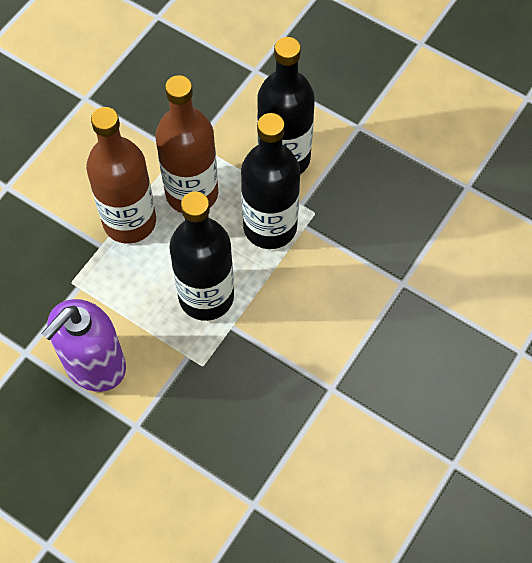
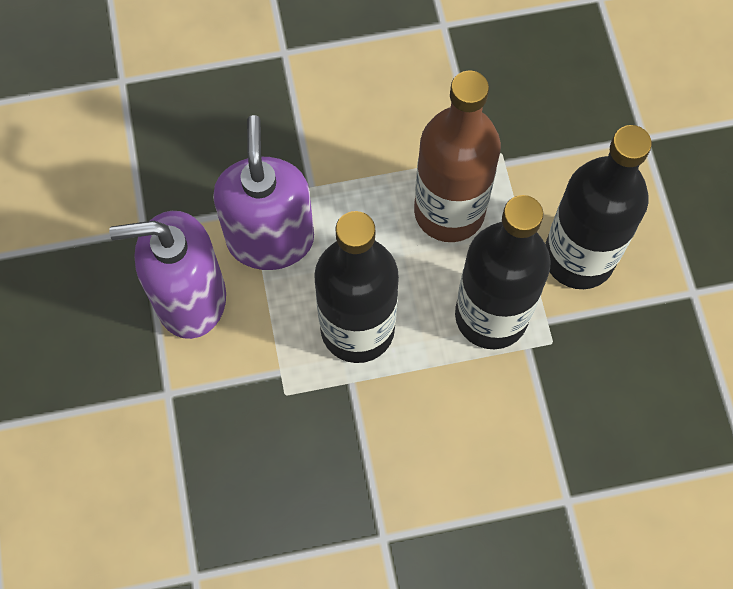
camera: 45 degrees right, 5 degrees up
brown bottle [86,107,156,244] -> none
none -> purple soap dispenser [213,115,314,270]

